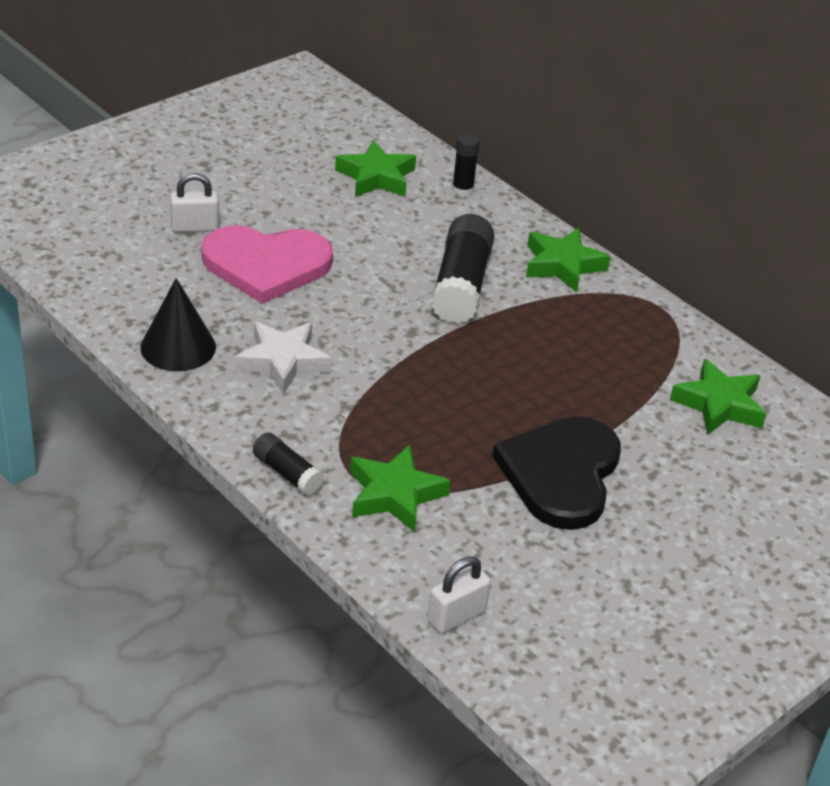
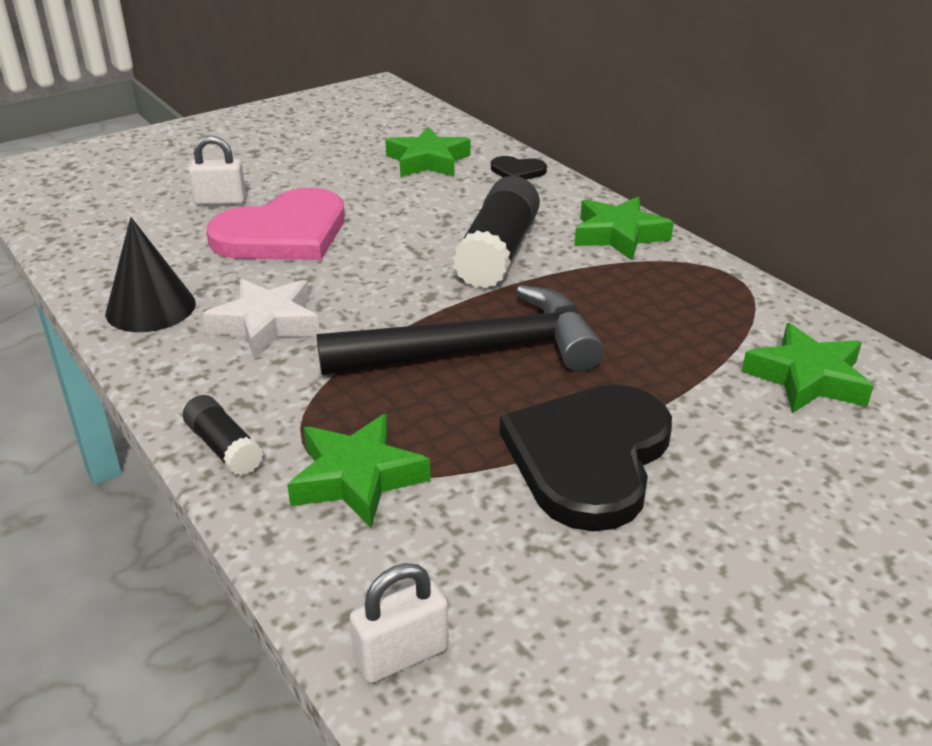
camera: 10 degrees right, 5 degrees down
pink heart [201,225,333,304] -> pink heart turned 45 degrees counterclockwise [206,188,345,260]
black glue stick [452,133,480,196] -> black heart [491,156,547,180]
none -> black hammer [317,285,604,375]

